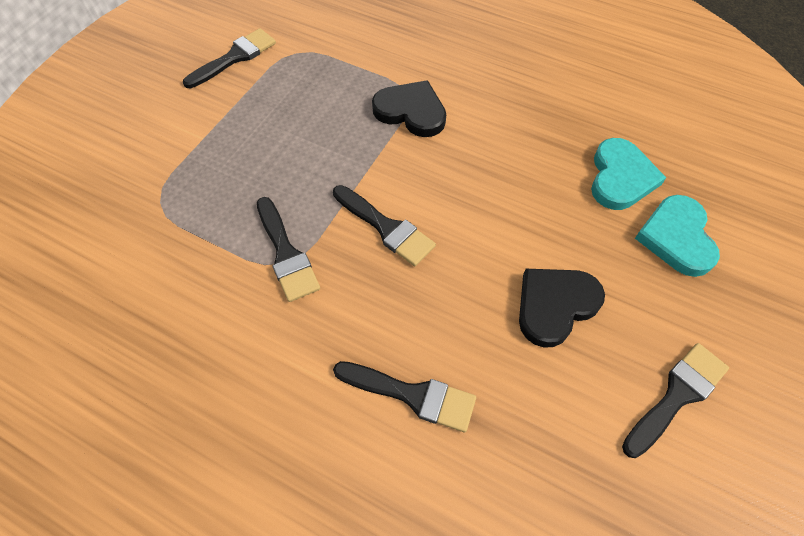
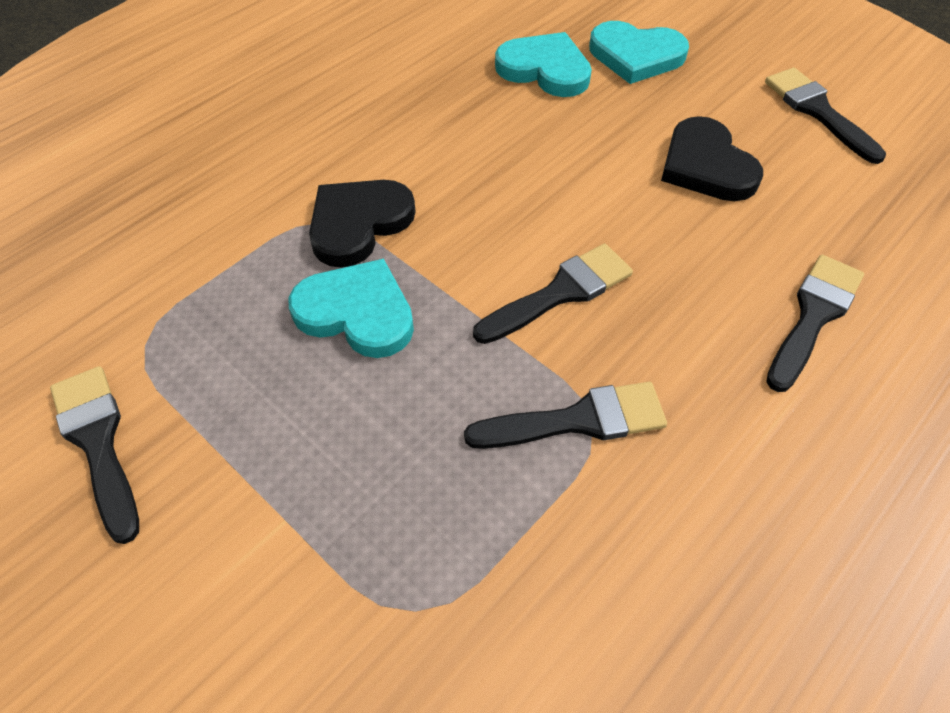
camera: 75 degrees left, 5 degrees down
none -> turquoise heart [288,259,414,358]

